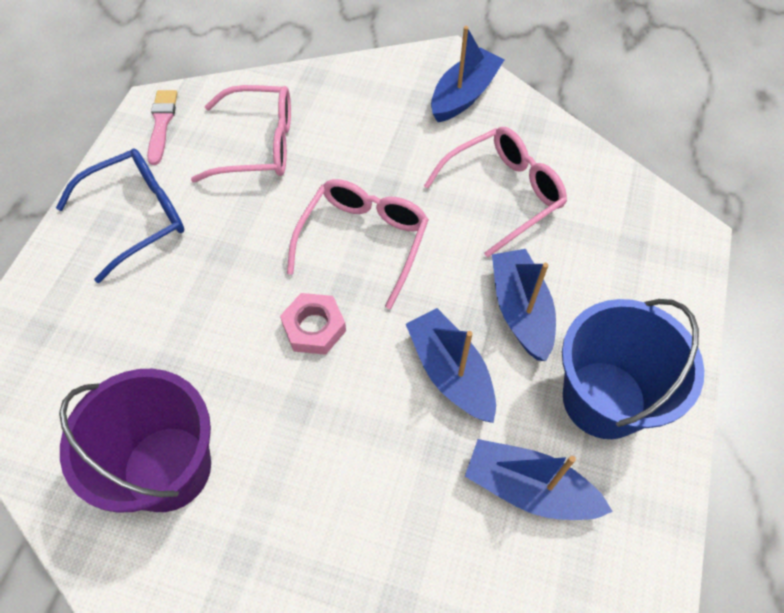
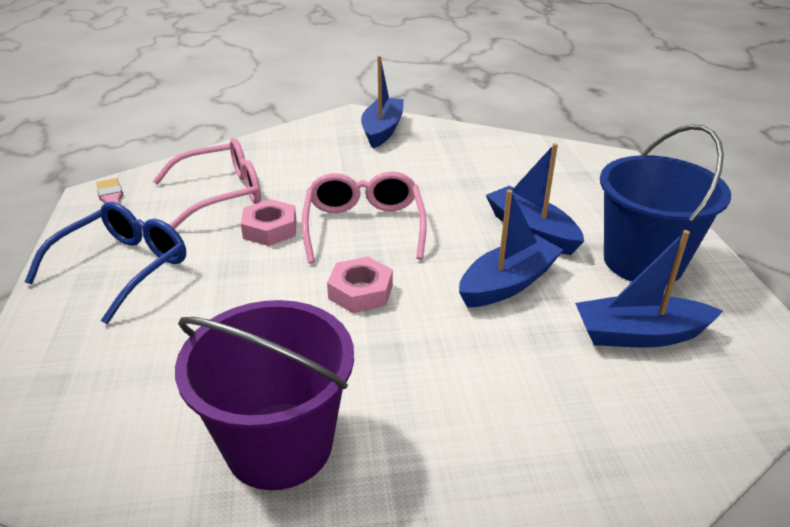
camera: 25 degrees left, 25 degrees down
blue boat [406,308,496,423] -> blue boat turned 105 degrees clockwise [459,190,563,307]
pink glasses [424,127,567,257] -> none
none -> pink nut [241,199,297,246]

